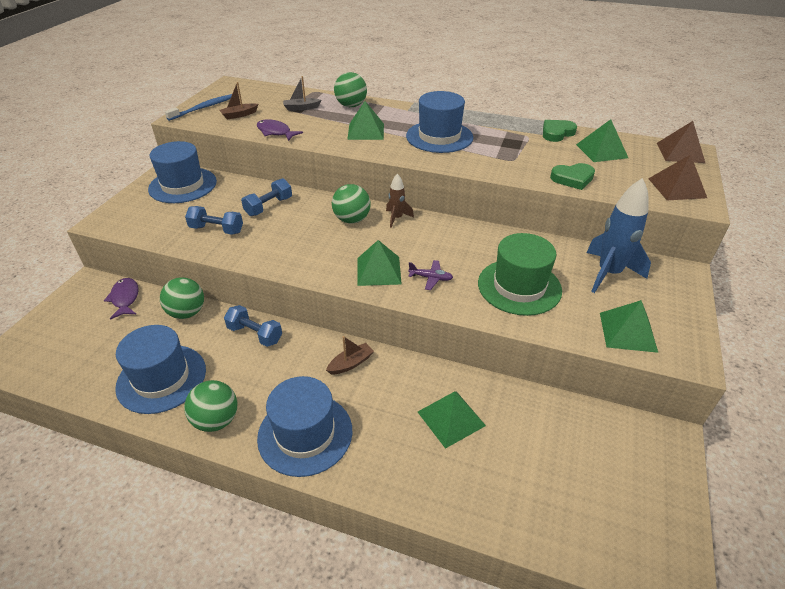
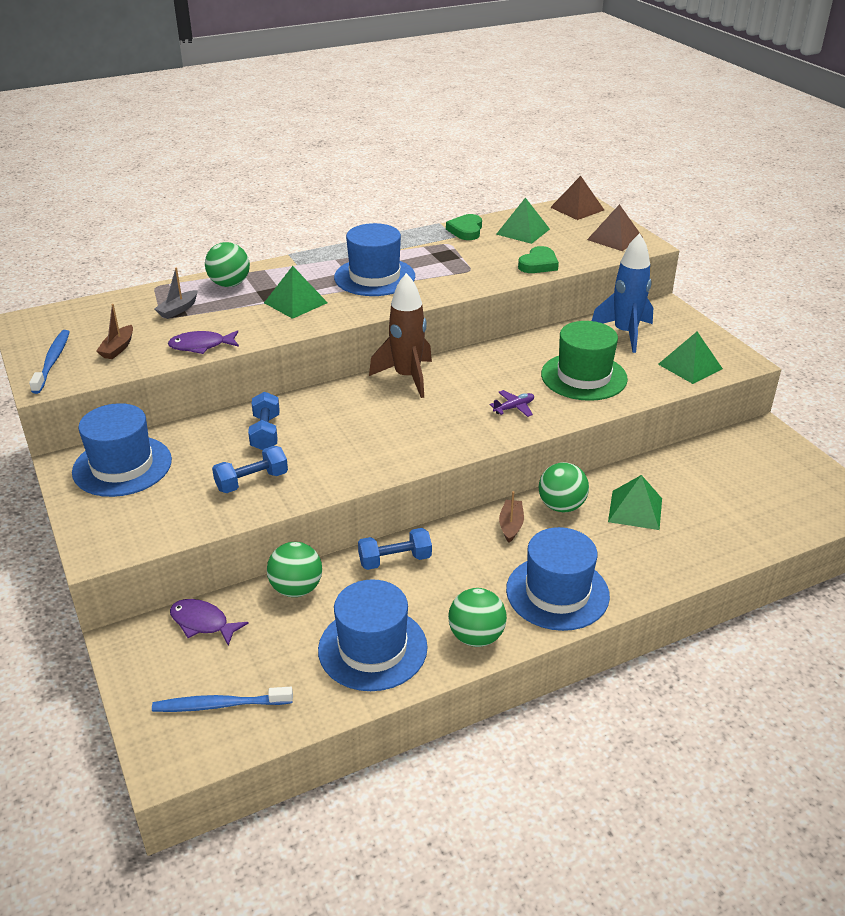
camera: 45 degrees left, 5 degrees down
green ball [332,184,371,224] -> green ball moved to [539,462,589,512]
green pyramid [357,240,402,286] -> none
brown rocket [386,174,414,228] -> brown rocket [369,273,432,398], size x1.89
none -> blue toothbrush [152,687,293,712]

